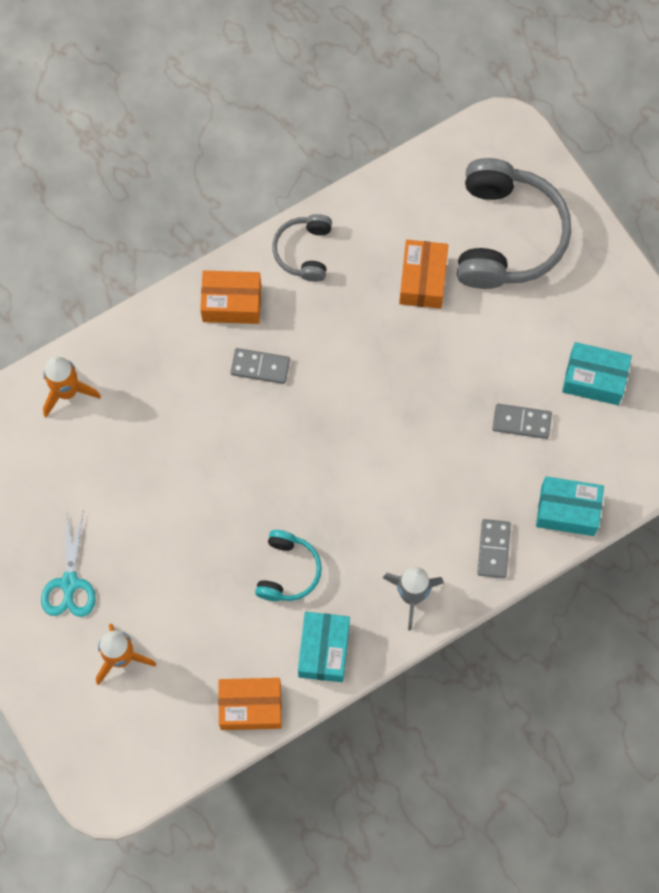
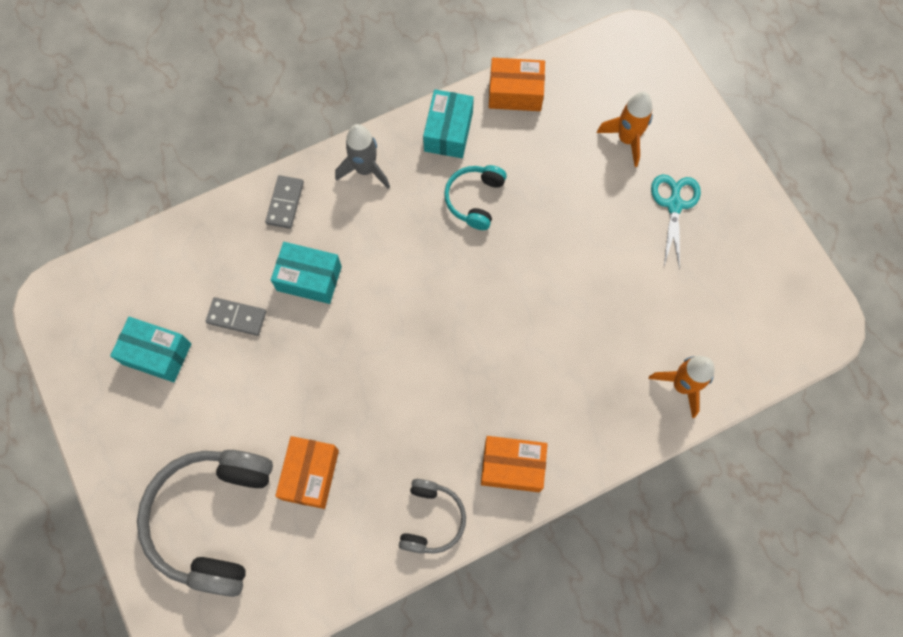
camera: 175 degrees left, 0 degrees up
grey domino [230,348,290,384] -> none
turquoise box [536,476,604,536] -> turquoise box moved to [271,242,342,304]

